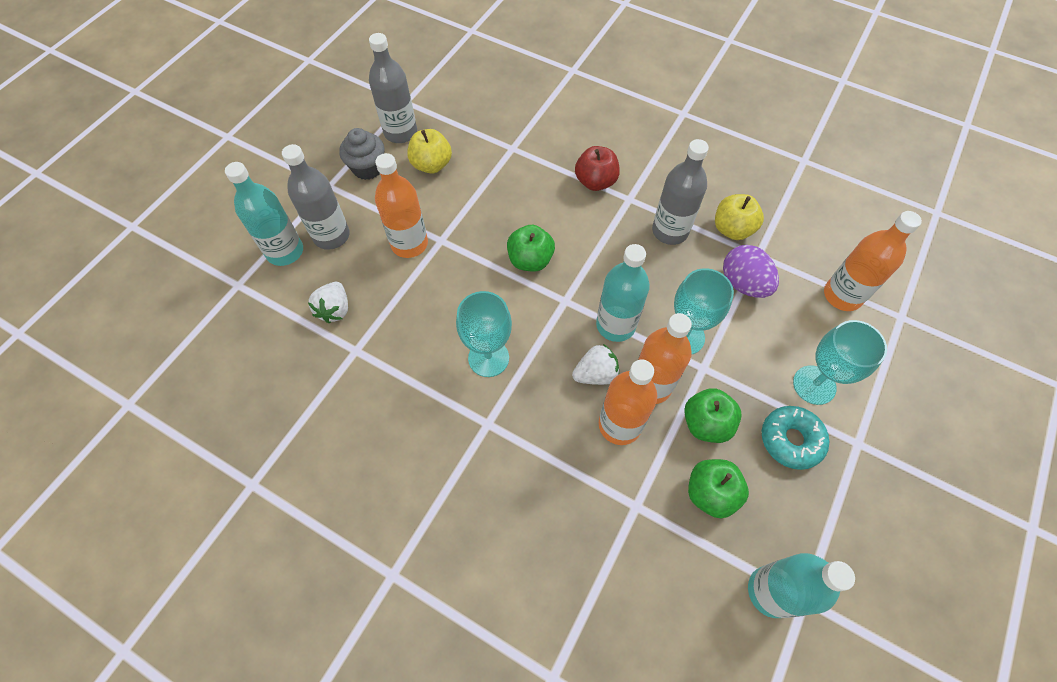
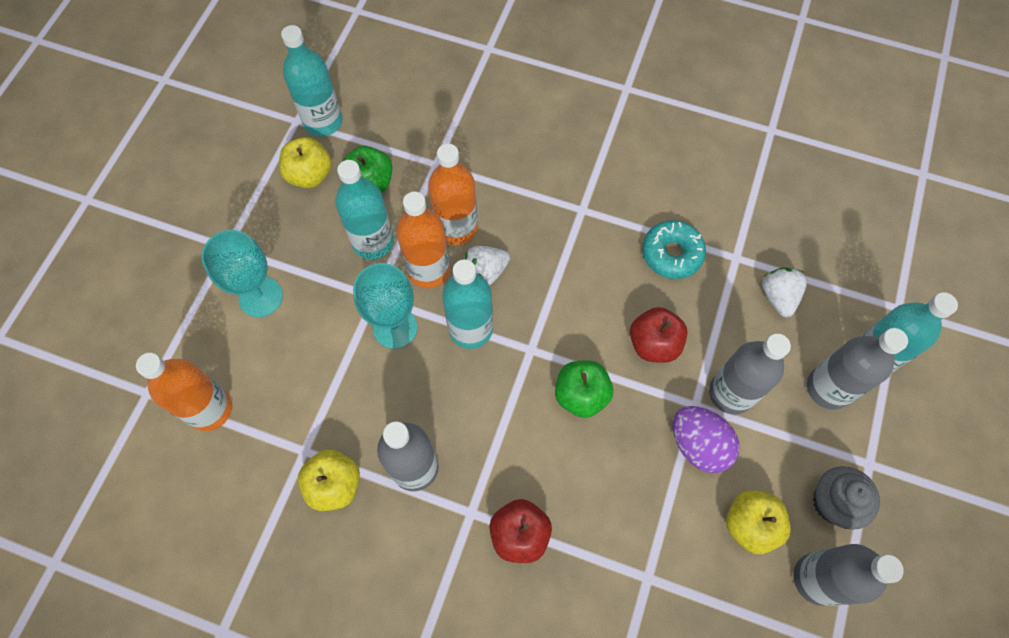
camera: 170 degrees right, 5 degrees up
orange bottle [375,153,428,258] -> grey bottle [709,334,791,415]
turquoise goblet [456,291,512,377] -> none
green apple [684,388,742,443] -> turquoise bottle [335,160,394,260]
purple egg [723,245,779,298] -> purple egg moved to [673,406,740,473]
turquoise donut [762,406,829,470] -> turquoise donut moved to [642,220,706,279]
none -> yellow apple [279,137,332,188]
none -> red apple [630,307,688,363]

